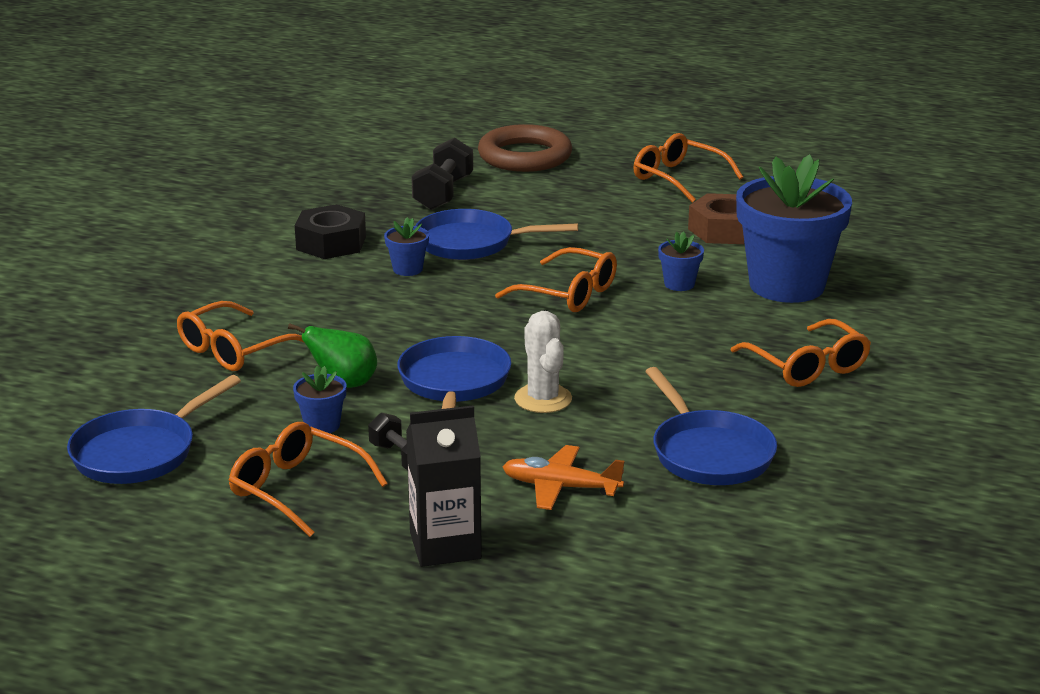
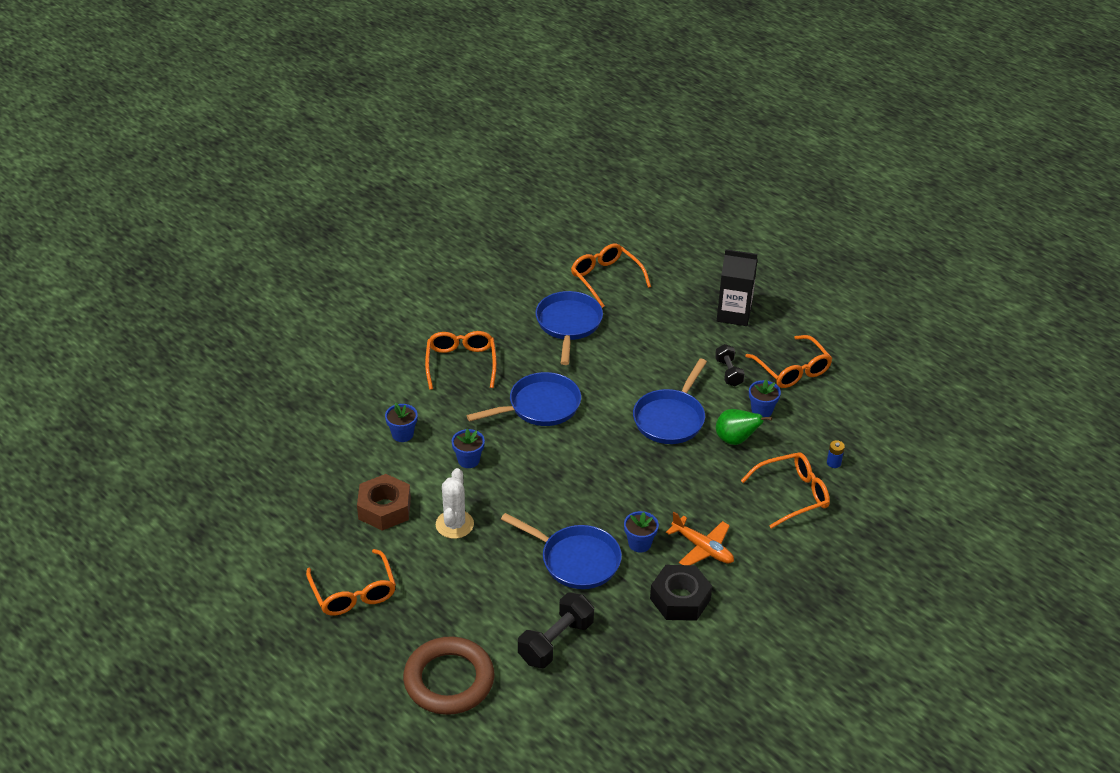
camera: 155 degrees left, 15 degrees up
blue pan [67,375,241,484] -> blue pan moved to [467,372,581,426]
orange glasses [495,247,617,312] -> orange glasses moved to [571,243,651,308]
orange plane [503,445,625,510] -> orange plane moved to [666,512,734,565]
white cactus [514,311,572,413] -> white cactus moved to [436,468,474,539]
blue flower pot [736,154,852,303] -> blue flower pot [385,403,418,442], size x0.41
none -> blue battery [827,440,845,468]

